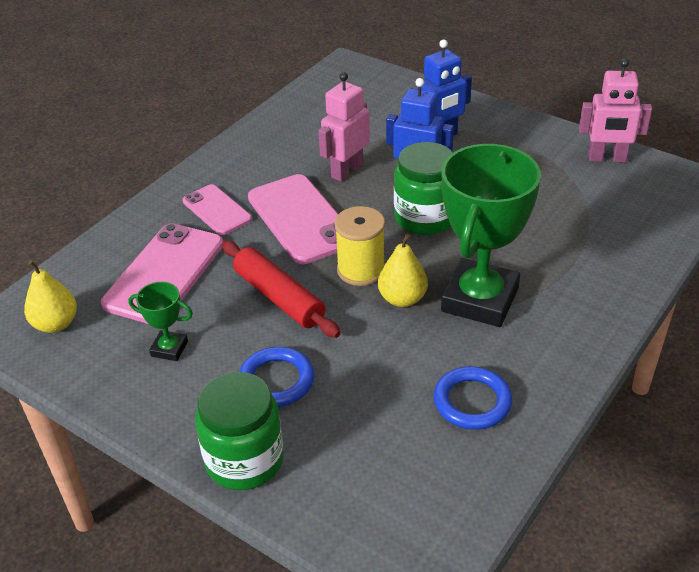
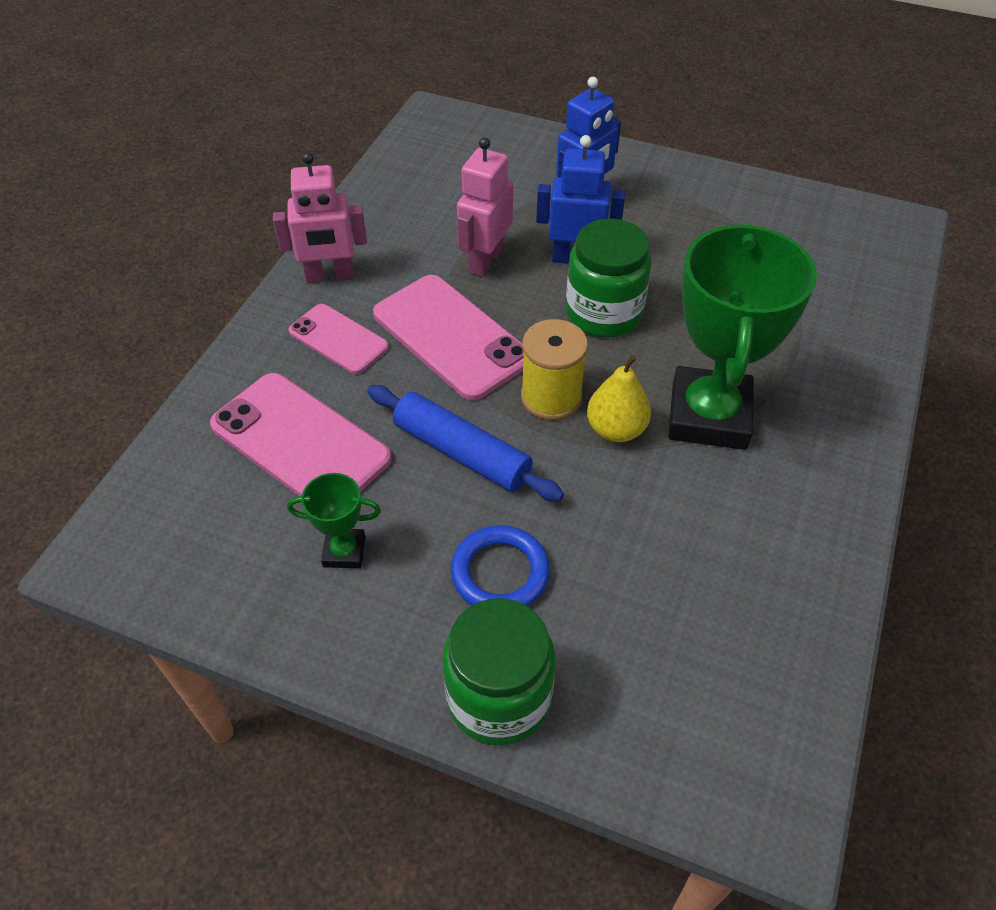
camera: 15 degrees left, 10 degrees up
yellow pear [24,260,77,333] -> none
pink phone [101,223,223,324] -> pink phone turned 60 degrees counterclockwise [210,373,392,497]
red rolling pin [222,241,341,338] -> blue rolling pin [367,385,564,502]
blue ring [433,366,513,430] -> none
pink robot [579,59,652,163] -> pink robot moved to [273,152,367,283]

